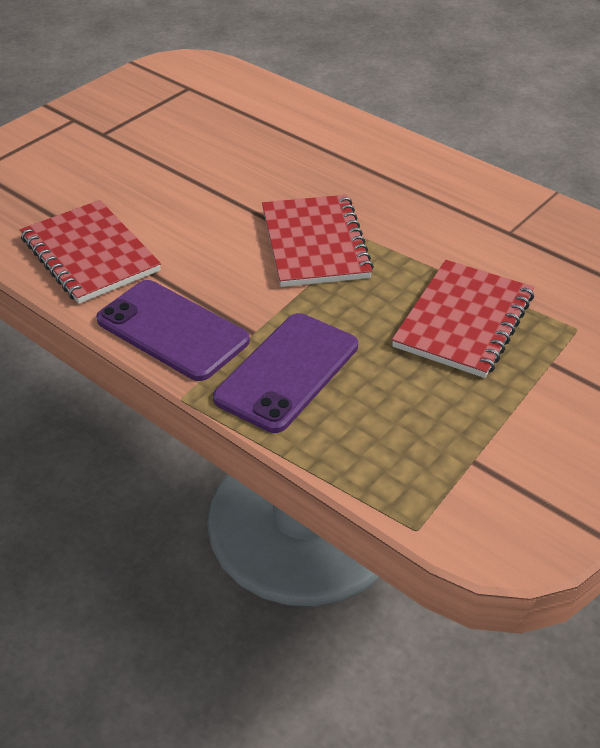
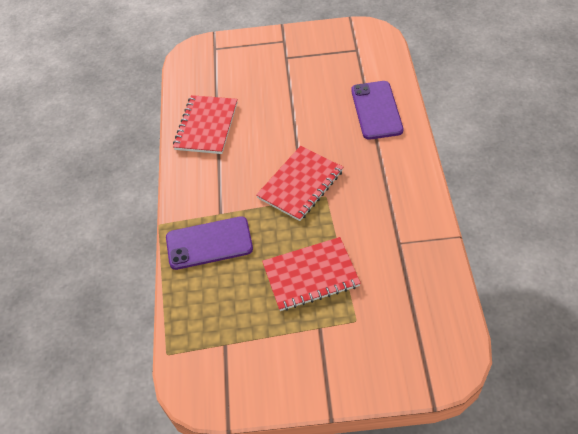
camera: 50 degrees right, 10 degrees up
purple phone [96,280,250,381] -> purple phone moved to [351,81,404,140]

